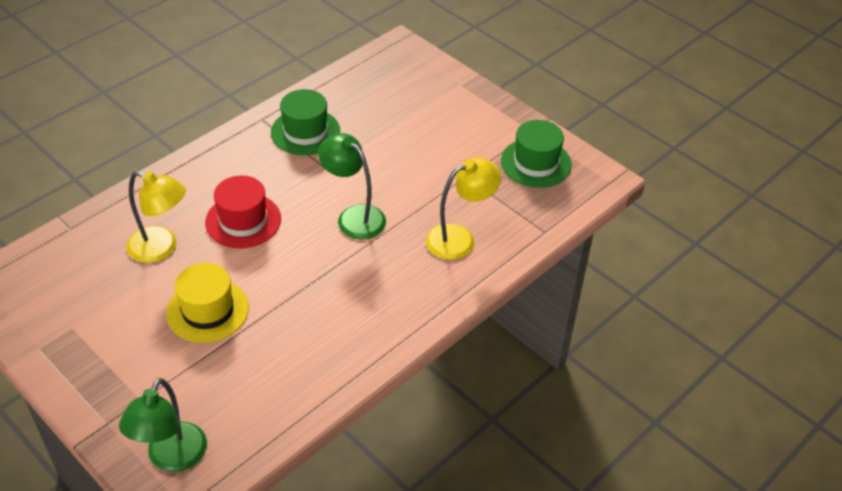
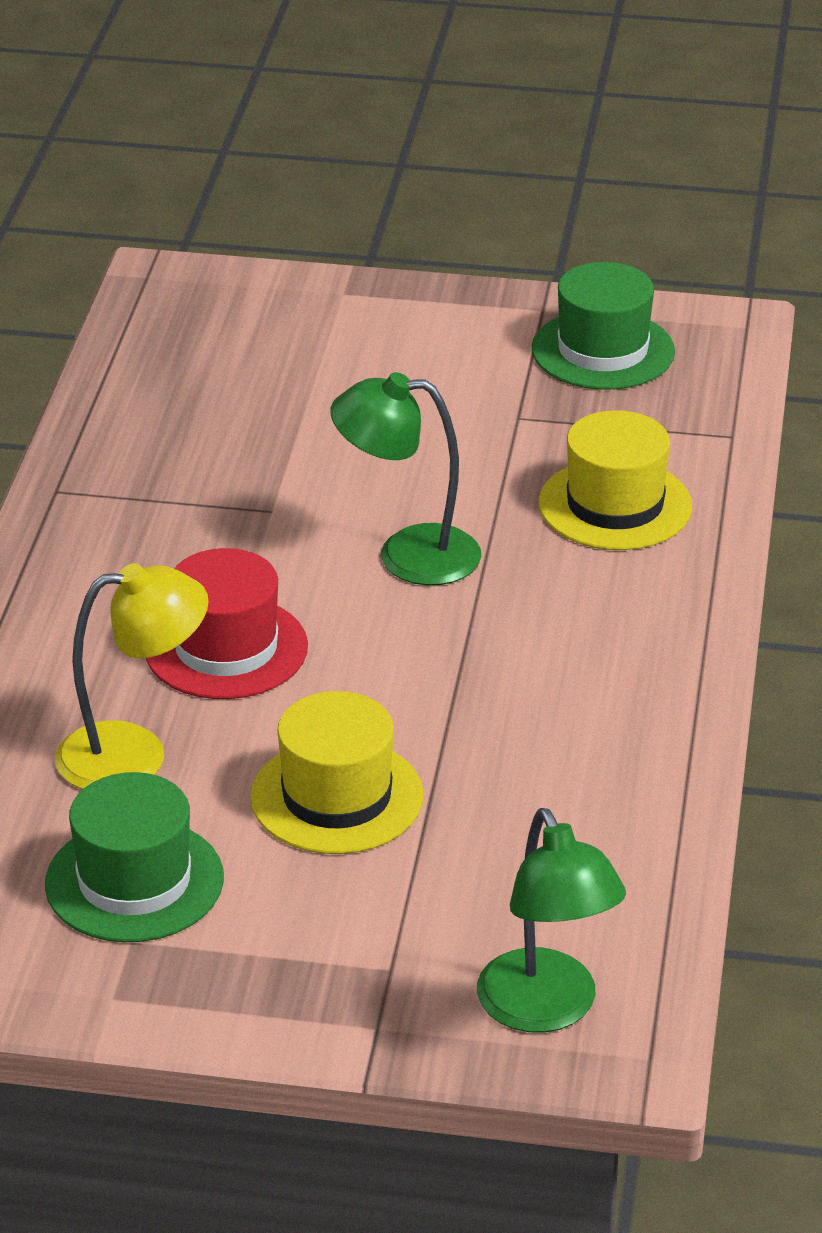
camera: 35 degrees left, 10 degrees down
green hat [271,89,340,155] -> green hat moved to [45,772,224,942]
yellow lamp [426,158,502,260] -> yellow hat [539,410,692,550]

